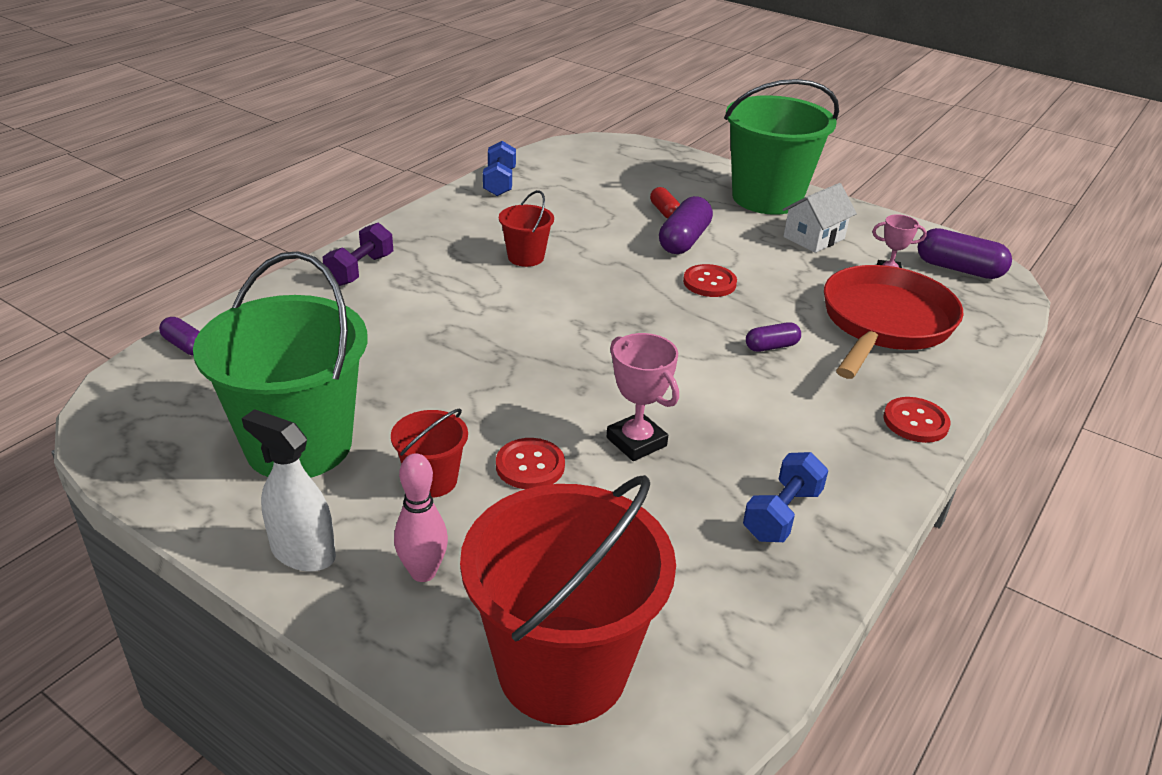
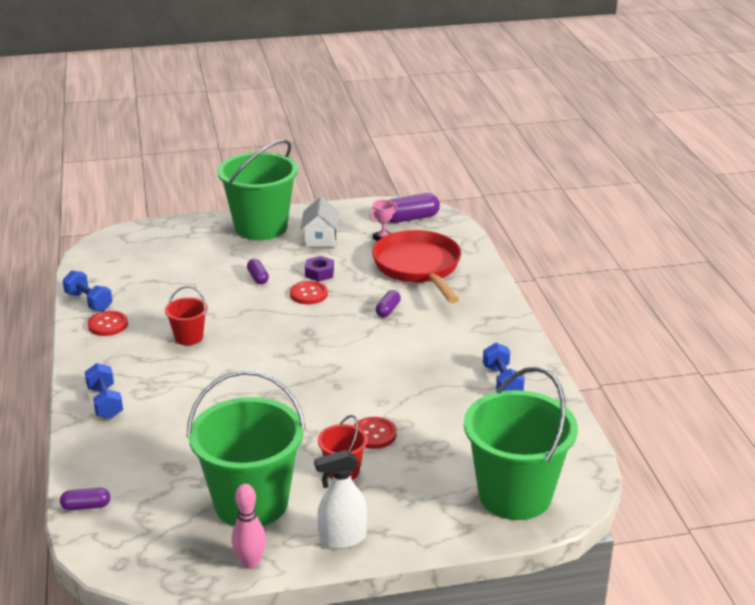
camera: 45 degrees left, 5 degrees down
purple dumbbell [323,223,393,286] -> blue dumbbell [85,363,123,419]
pink bowling pin [394,453,448,582] -> pink bowling pin moved to [232,484,266,569]
red bucket [460,475,676,725] -> green bucket [464,367,578,520]
pink trophy [607,333,679,461] -> none
red capsule [650,187,680,219] -> none
purple capsule [659,196,713,254] -> purple capsule [247,259,269,284], size x0.57
red button [883,397,951,443] -> red button moved to [88,311,128,336]
none -> purple nut [305,256,334,282]

